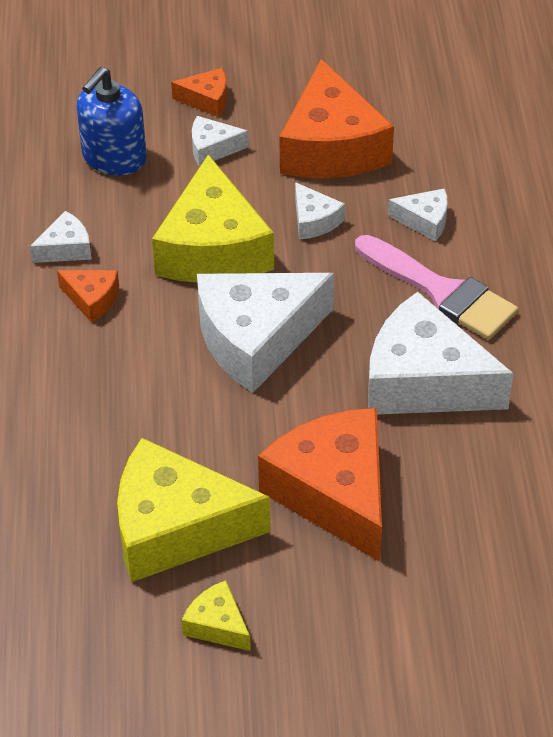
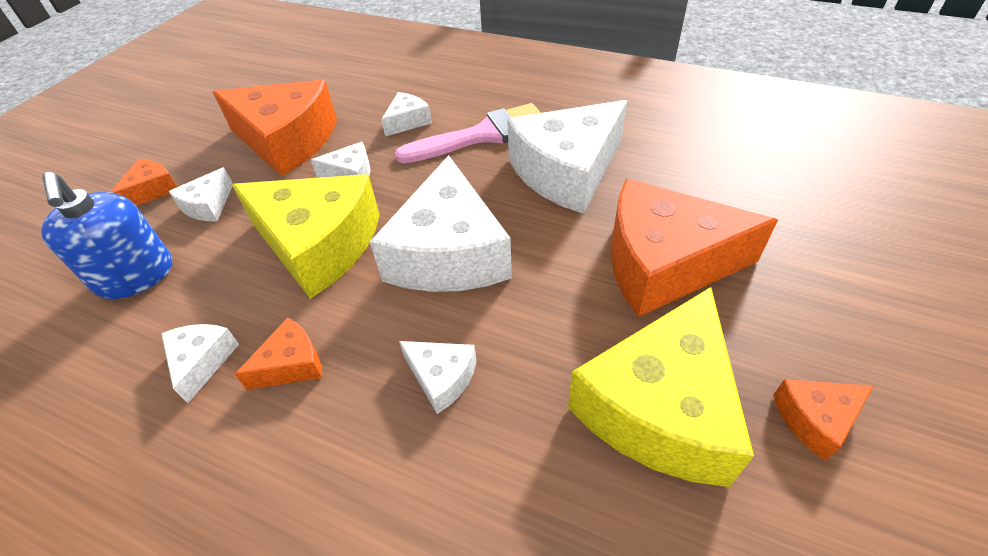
camera: 60 degrees left, 0 degrees up
yellow cheese [182,580,251,651] -> orange cheese [773,379,873,461]
none -> white cheese [399,341,477,414]

